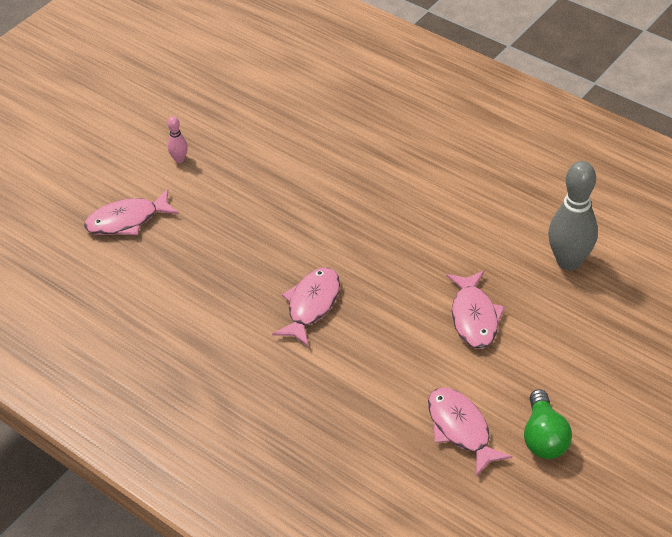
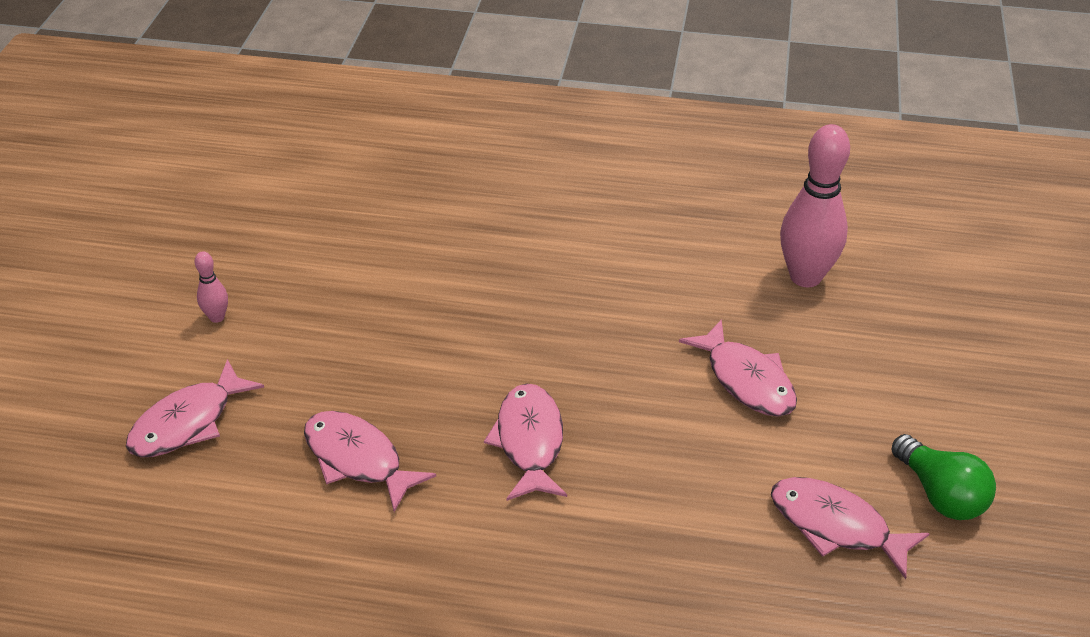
camera: 30 degrees left, 5 degrees down
grey bowling pin [548,161,598,271] -> pink bowling pin [780,124,850,287]
none -> pink fish [304,411,436,512]

